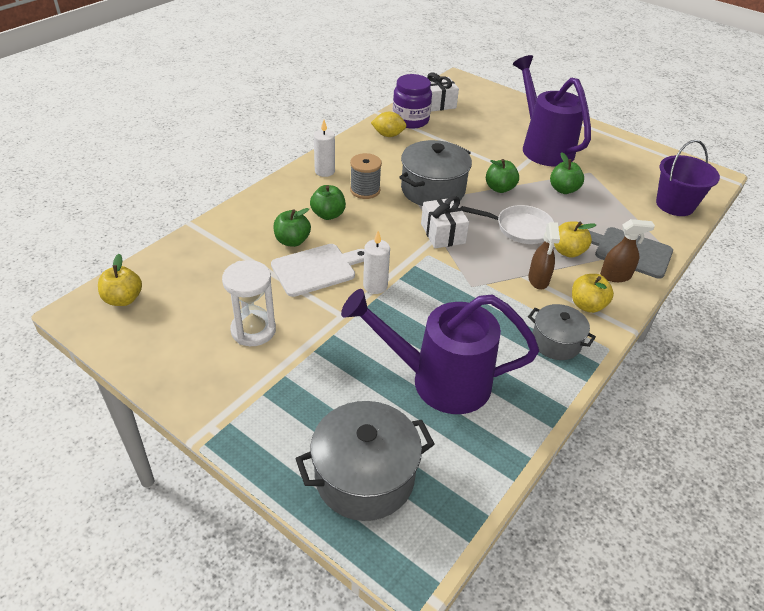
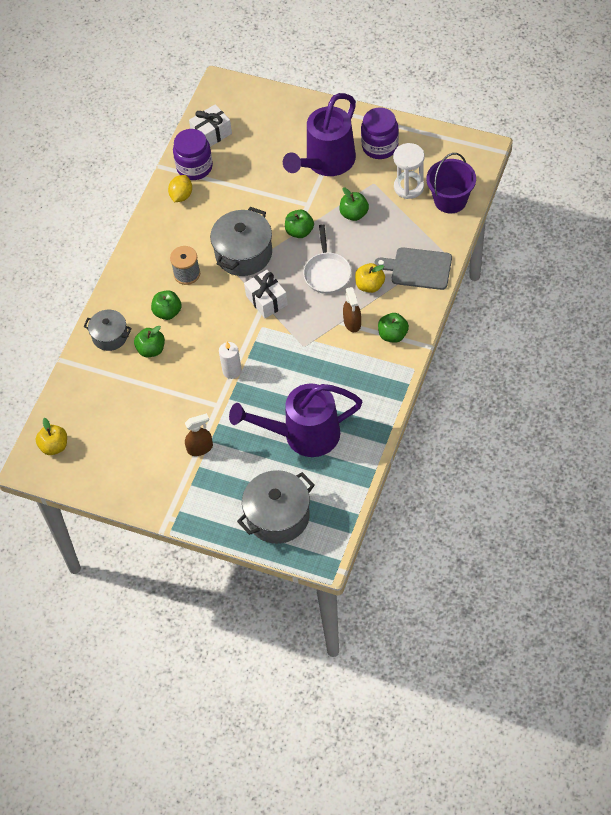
camera: 10 degrees left, 15 degrees up
white hourglass [222,260,276,346] -> white hourglass moved to [393,143,425,199]
white cutting board [271,244,364,297] -> none
white candle [314,120,335,177] -> none
yellow lemon [371,112,407,137] -> yellow lemon turned 60 degrees counterclockwise [168,175,192,202]
white pan [461,205,554,244] -> white pan turned 90 degrees clockwise [303,224,351,294]
purple watering can [513,55,591,167] -> purple watering can turned 105 degrees counterclockwise [283,93,356,176]
grey pot [528,304,596,360] -> grey pot moved to [83,310,132,351]
yellow apple [572,274,614,313] -> green apple [378,313,409,343]
brown spray bottle [600,219,655,282] -> brown spray bottle moved to [185,413,213,456]
none -> purple jar [361,108,399,159]

